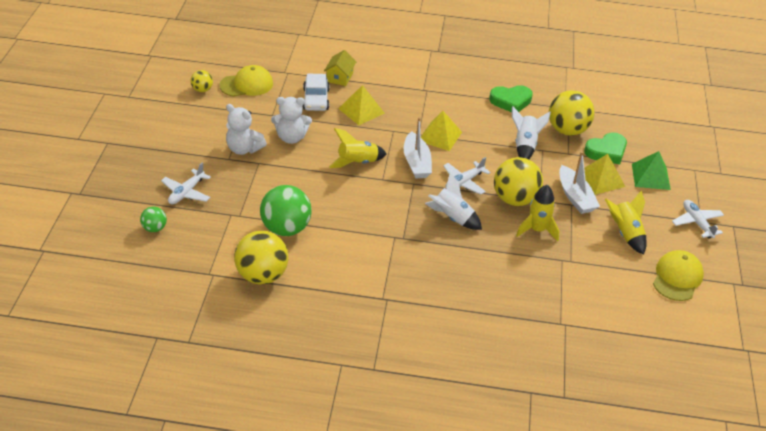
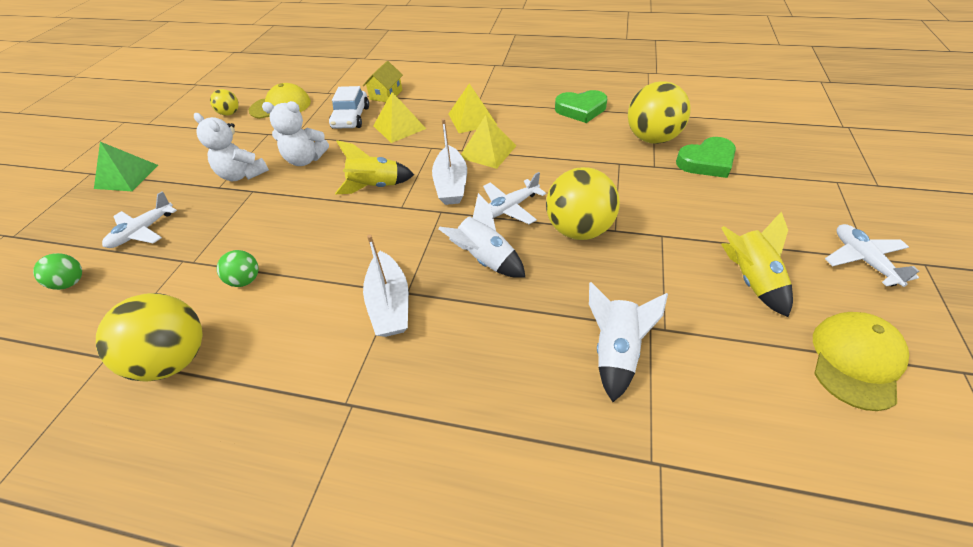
camera: 10 degrees right, 5 degrees up
green ball [260,185,311,236] -> green ball [217,250,259,287], size x0.50
white rocket [512,106,551,159] -> white rocket moved to [589,282,668,402]
yellow rocket [516,185,559,241] -> none
white boat [559,151,600,214] -> white boat moved to [363,235,409,337]
yellow pyramid [584,154,625,195] -> yellow pyramid moved to [448,83,497,133]
green pyramid [632,151,671,190] -> green pyramid moved to [94,142,158,191]

